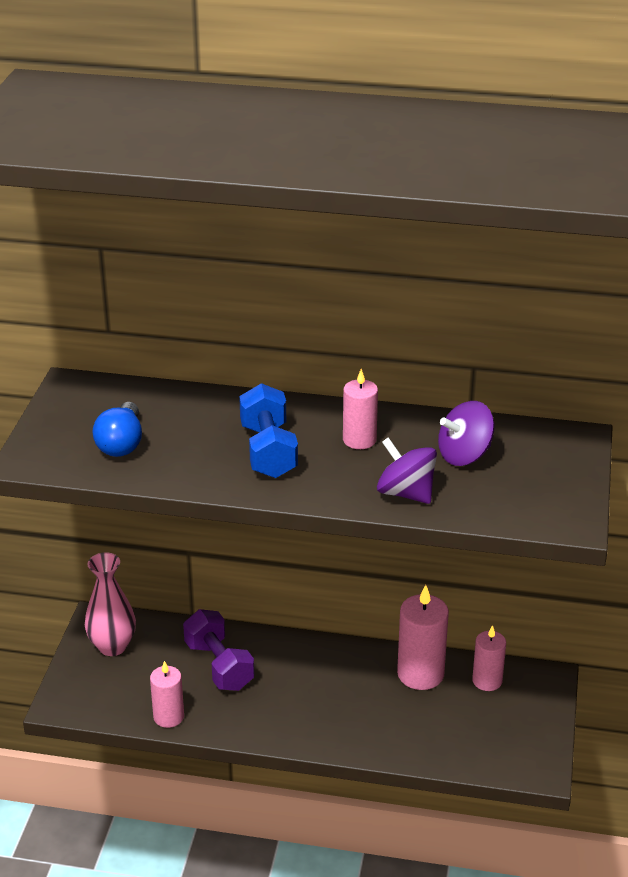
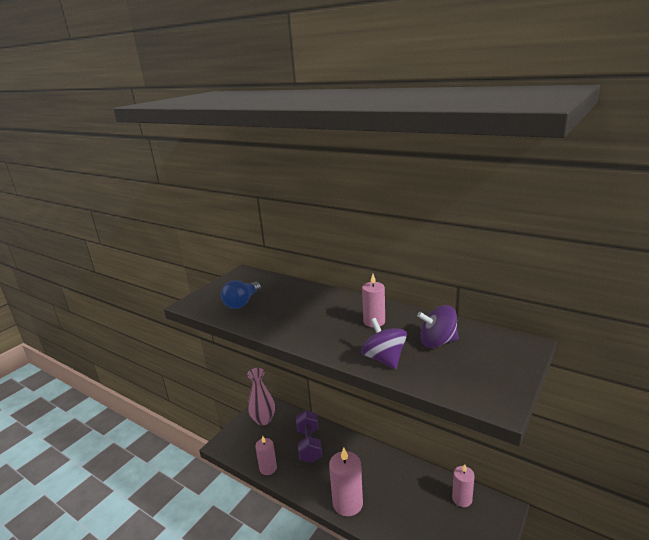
camera: 25 degrees right, 10 degrees down
blue dumbbell [239,383,298,478] -> none
pink candle [397,585,449,690] -> pink candle moved to [329,448,363,516]

